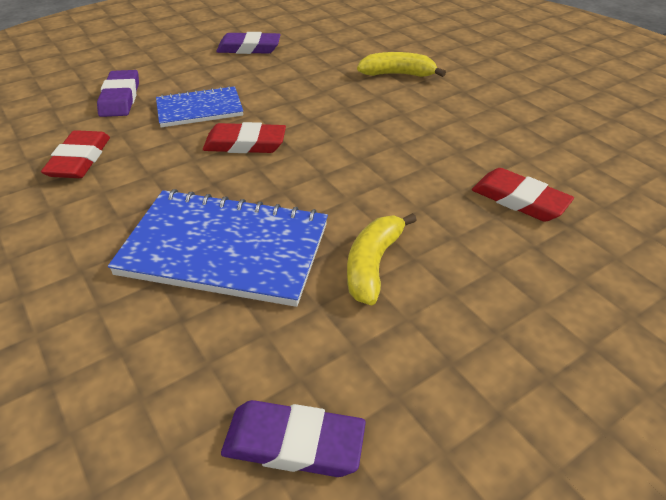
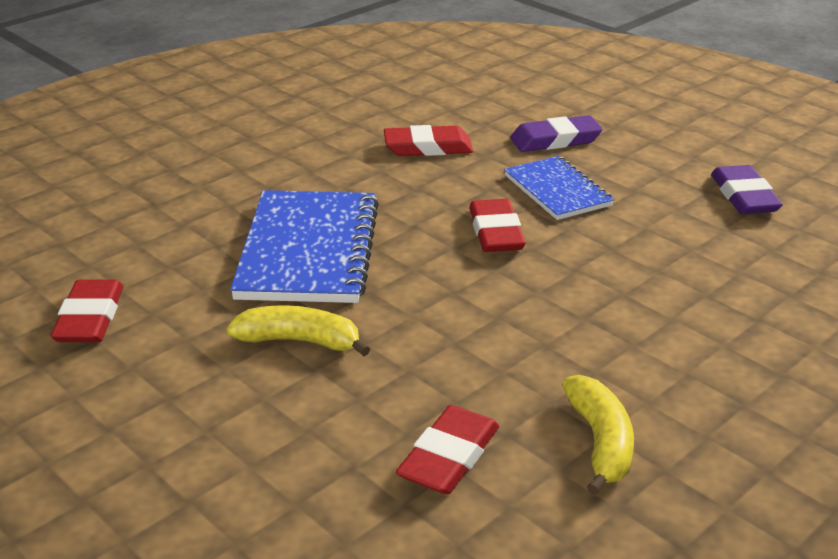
camera: 80 degrees right, 10 degrees down
purple eraser [221,400,366,477] -> red eraser [50,279,123,342]
yellow banana [357,52,446,77] -> yellow banana moved to [562,374,634,495]

